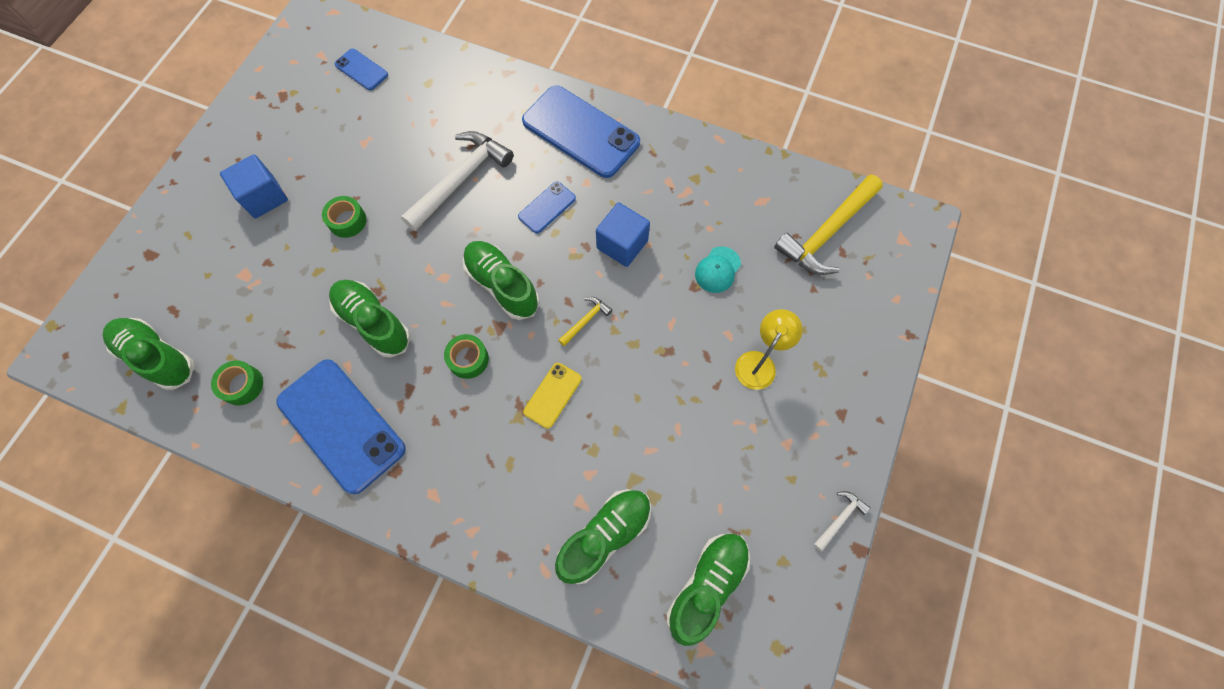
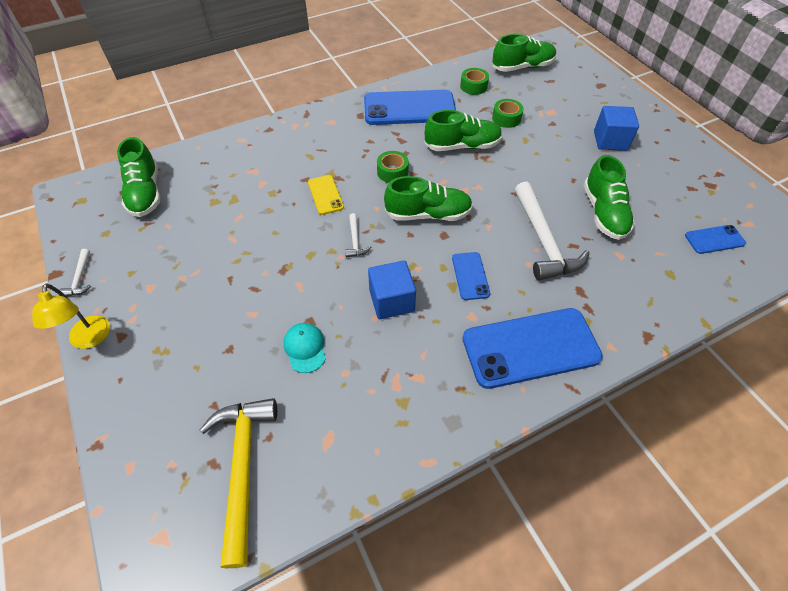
camera: 130 degrees right, 15 degrees down
green tape [322,196,366,238] -> green tape moved to [492,99,524,128]
green shoe [555,489,651,584] -> green shoe moved to [584,155,635,240]
yellow hammer [558,297,612,346] -> white hammer [345,213,371,258]
yellow lamp [735,309,803,390] -> yellow lamp moved to [32,284,110,349]

